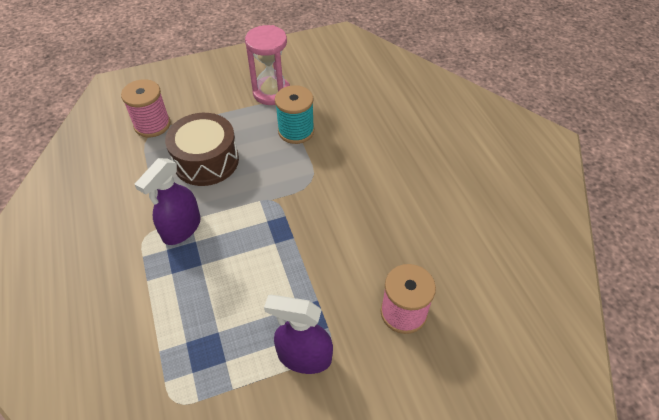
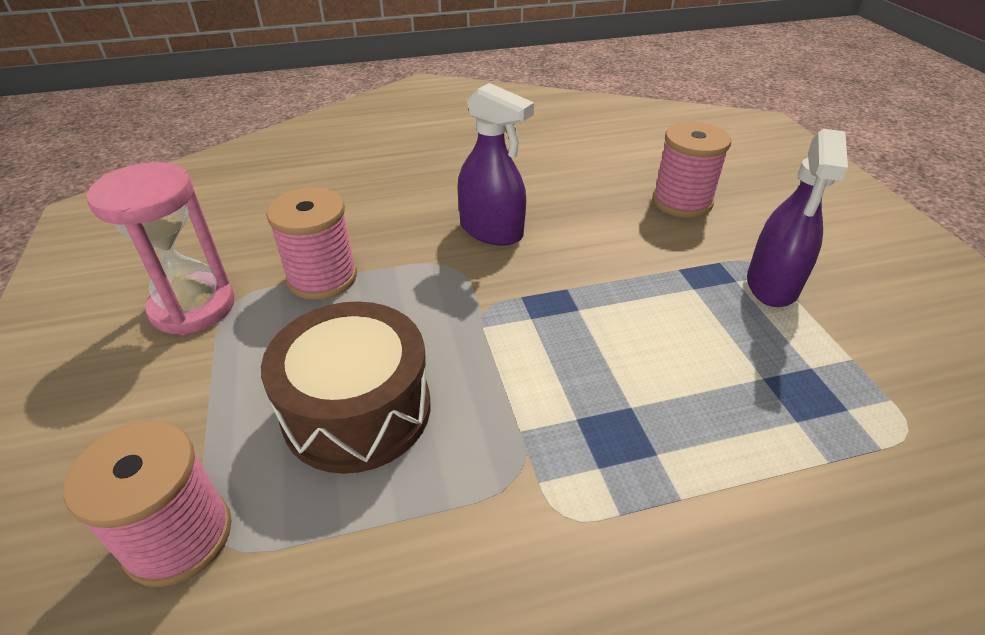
camera: 85 degrees left, 10 degrees down
purple spray bottle [134,158,201,245] -> purple spray bottle moved to [457,83,534,246]
turquoise spool [275,85,314,144] -> pink spool [266,187,357,300]

